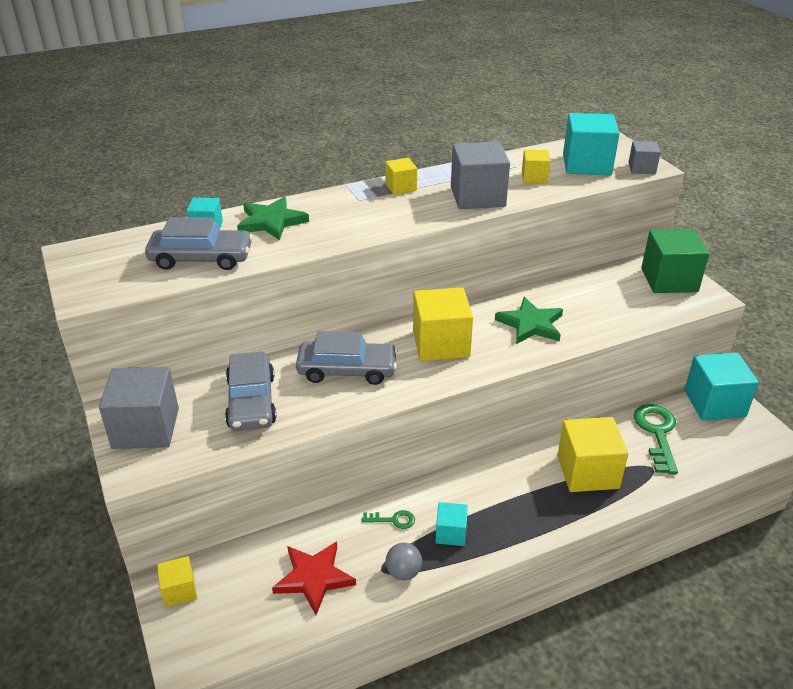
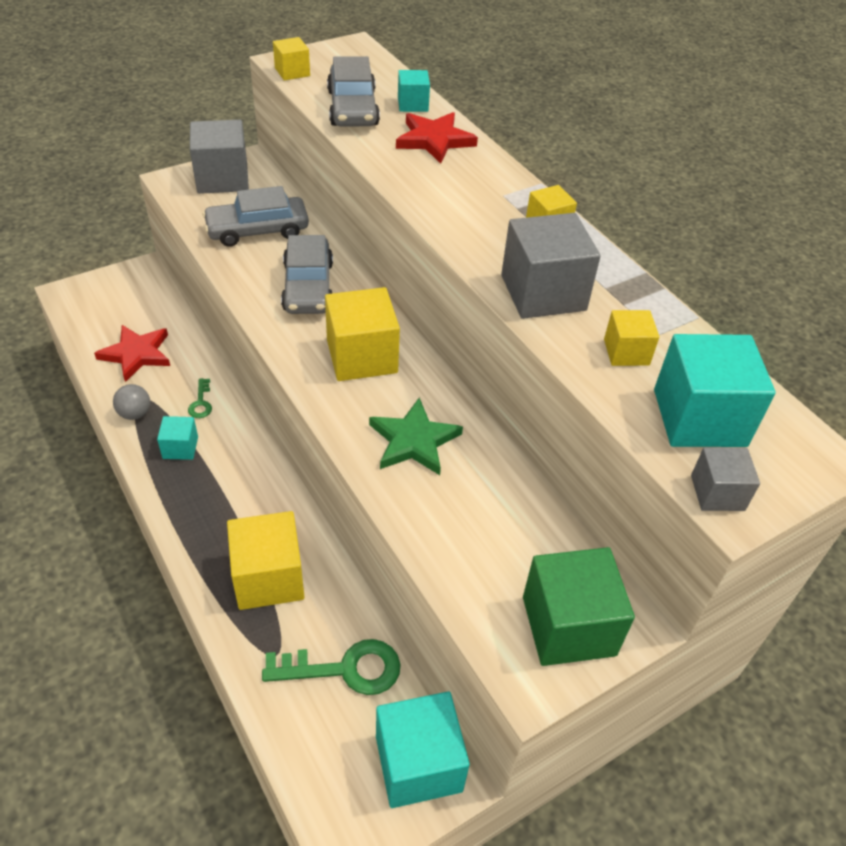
camera: 80 degrees right, 10 degrees up
yellow cube [157,556,197,607] -> yellow cube moved to [273,37,310,81]
green star [237,197,309,241] -> red star [396,112,478,164]

